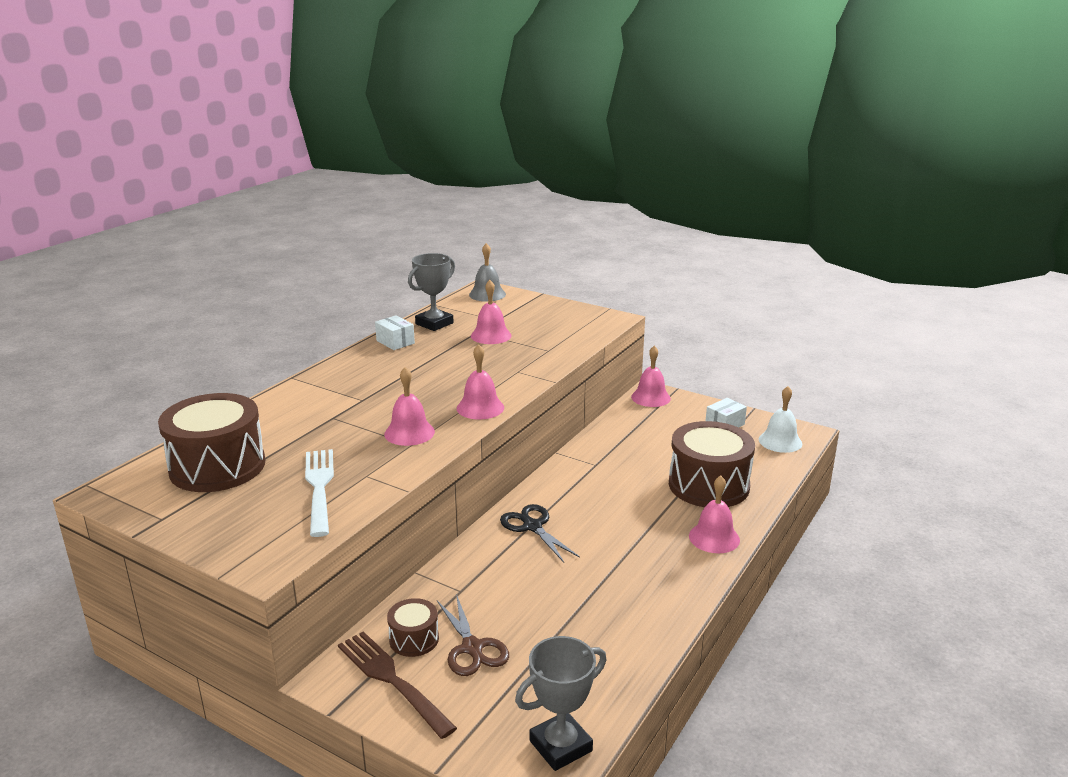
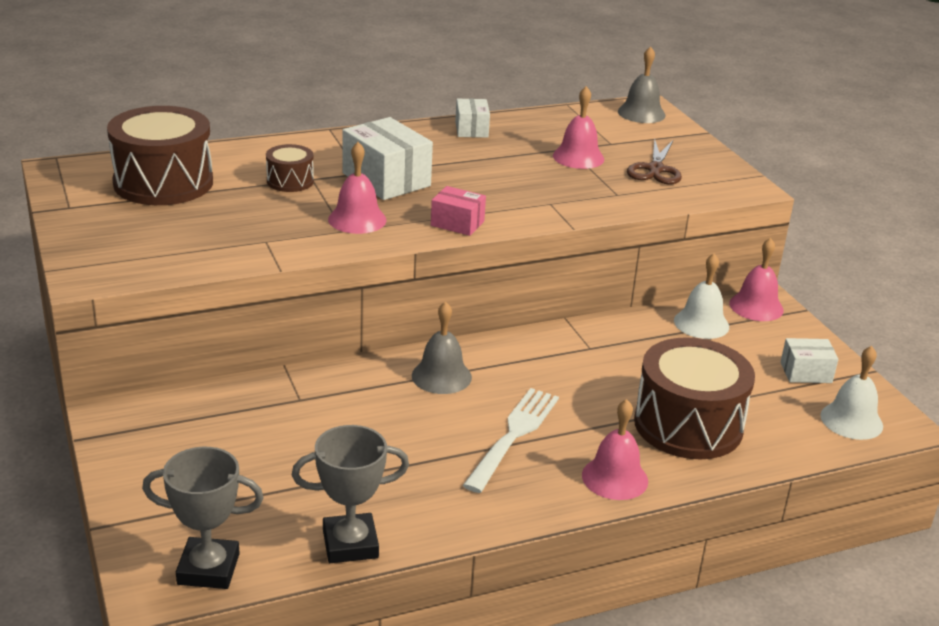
camera: 35 degrees right, 5 degrees up
white fork [305,449,334,537] -> white fork moved to [463,388,559,493]
brown fork [338,631,457,739] -> none
brown drum [387,598,439,657] -> brown drum moved to [266,144,314,192]
grey trophy [408,253,455,331] -> grey trophy moved to [292,425,409,563]
brown scissors [437,594,509,676] -> brown scissors moved to [627,139,682,185]
pink bell [457,344,504,420] -> pink box [431,186,486,236]
black scissors [500,504,580,562] -> grey bell [412,302,472,394]
none -> white box [342,117,433,200]
none -> white bell [674,254,729,339]

